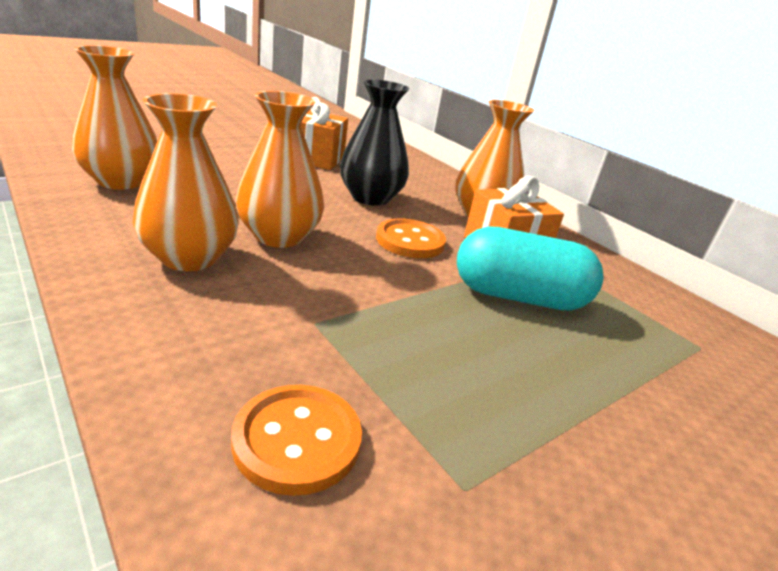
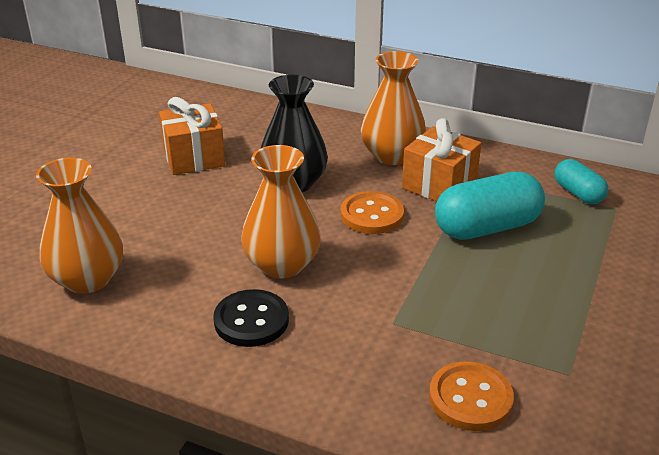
camera: 25 degrees left, 5 degrees up
orange vase [133,93,239,271] -> black button [213,289,289,347]
none -> turquoise capsule [554,159,608,204]

